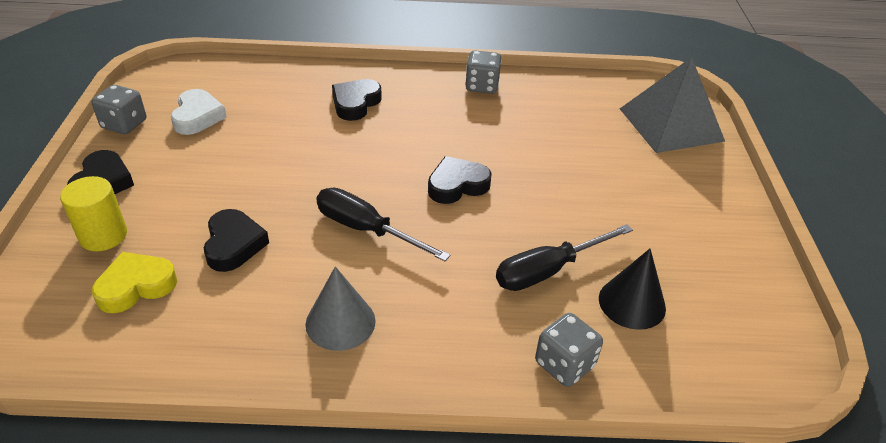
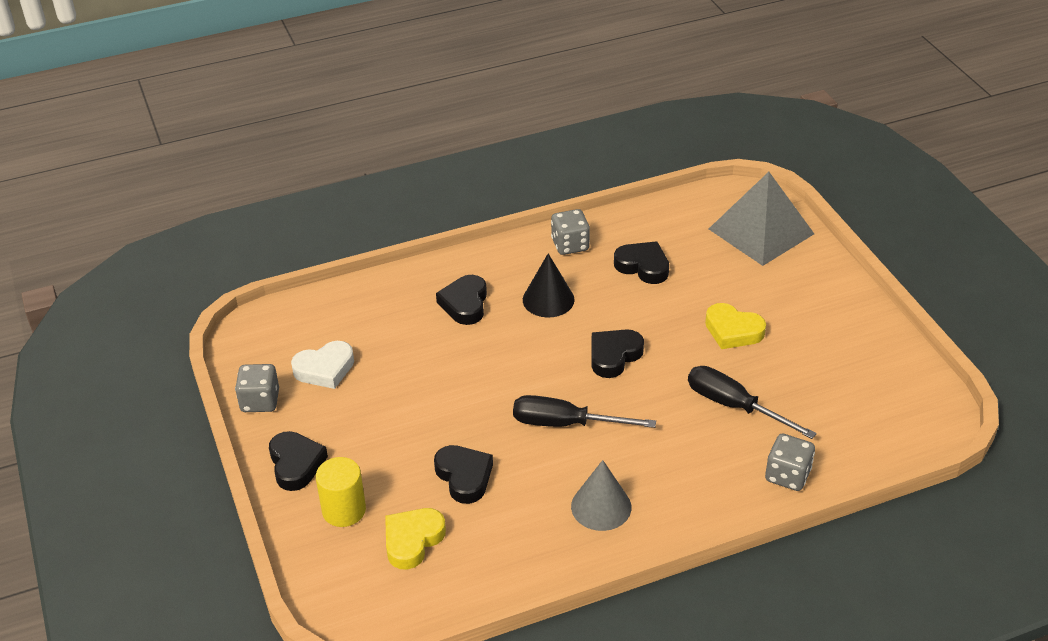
camera: 20 degrees left, 0 degrees up
white heart [171,89,227,135] -> white heart turned 90 degrees clockwise [291,341,354,389]
black screwdriver [496,224,633,291] -> black screwdriver turned 90 degrees clockwise [688,366,817,439]
black cone [599,249,666,330] -> black cone moved to [523,253,575,317]
none -> black heart [614,241,669,284]
none -> yellow heart [705,303,766,349]

